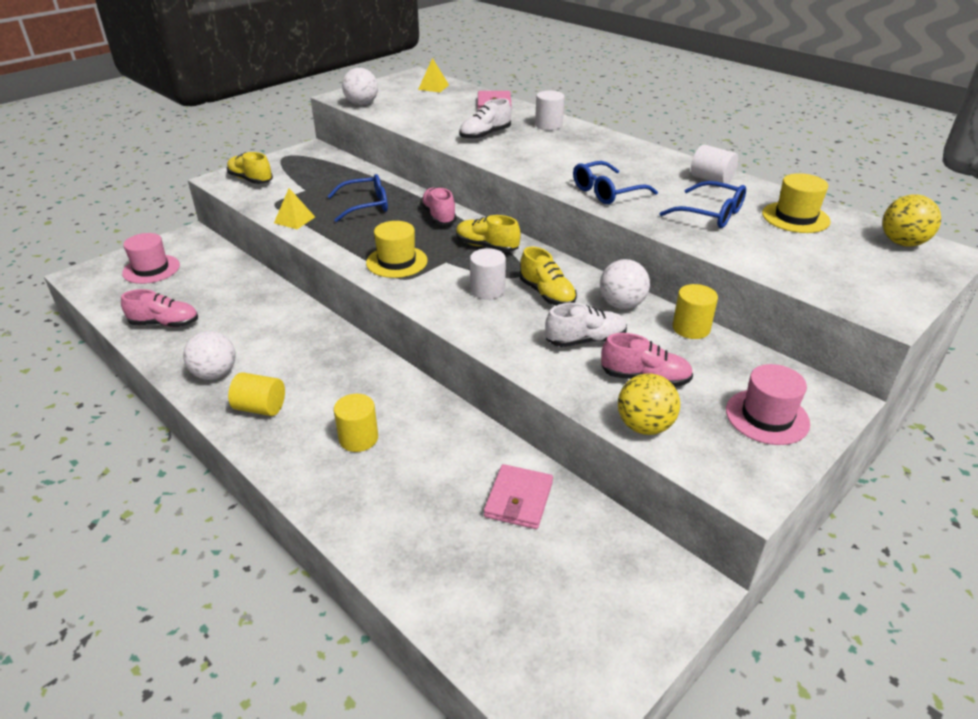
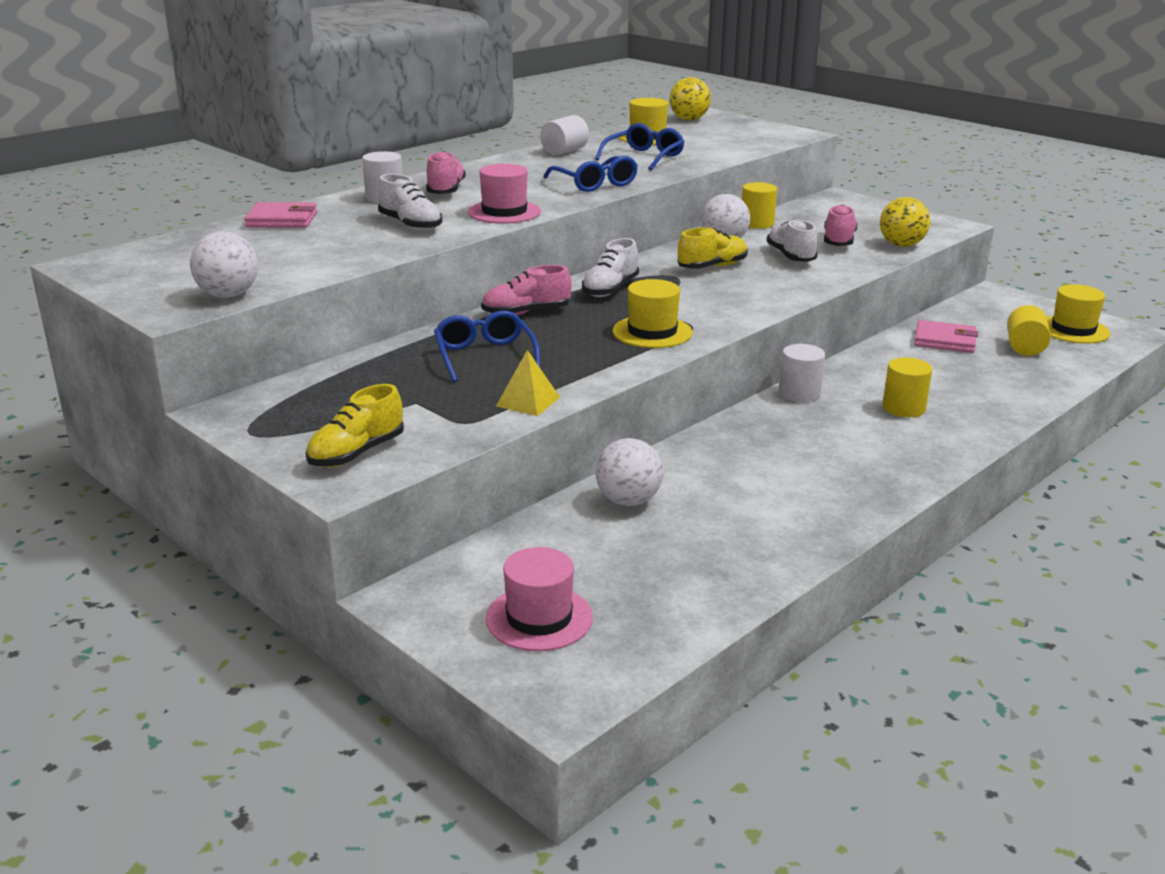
camera: 90 degrees left, 10 degrees down
pink shoe [121,289,198,327] -> pink shoe moved to [426,151,466,194]
white ball [183,331,236,380] -> white ball moved to [596,438,663,506]
yellow cylinder [228,372,285,416] -> yellow cylinder moved to [1007,305,1051,356]
yellow pyramid [418,58,449,92] -> none
yellow shoe [456,215,521,252] -> white shoe [582,238,639,297]
white cylinder [470,248,506,299] -> white cylinder moved to [779,344,825,402]
pink hat [726,364,810,445] -> pink hat moved to [468,164,541,224]
none -> yellow hat [1047,284,1110,343]

